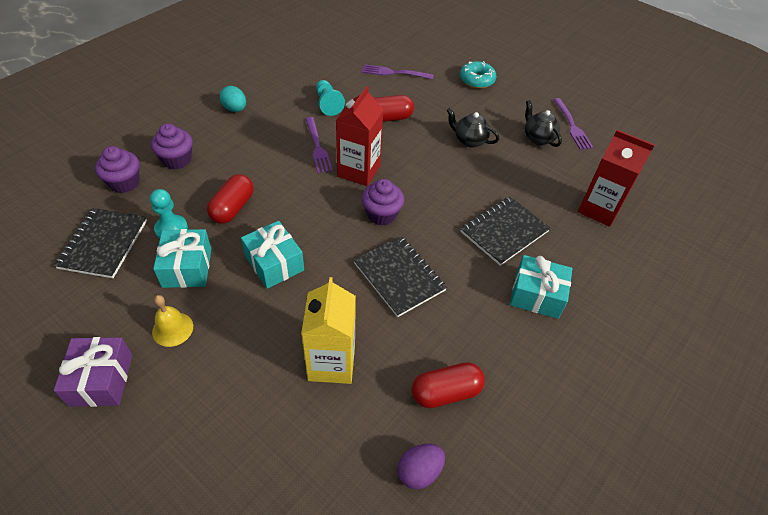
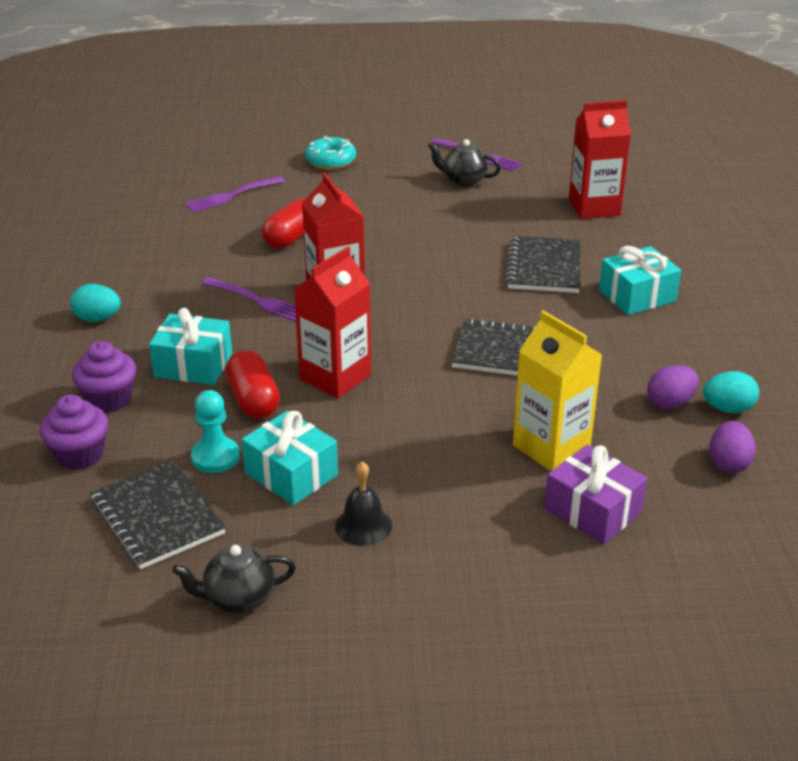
camera: 40 degrees left, 15 degrees down
purple gift [54,337,132,407] -> purple gift moved to [544,444,647,544]
yellow bell [152,295,193,347] -> black bell [335,461,392,546]
turquoise gift [241,221,304,289] -> turquoise gift moved to [149,308,232,385]
turquoise pawn [316,80,345,116] -> none
purple cupcake [362,179,404,226] -> none
red capsule [411,362,485,408] -> purple egg [647,365,699,409]
black teapot [447,108,499,148] -> black teapot moved to [172,544,296,613]
none -> red carton [294,247,371,398]
none -> turquoise egg [703,371,759,413]

